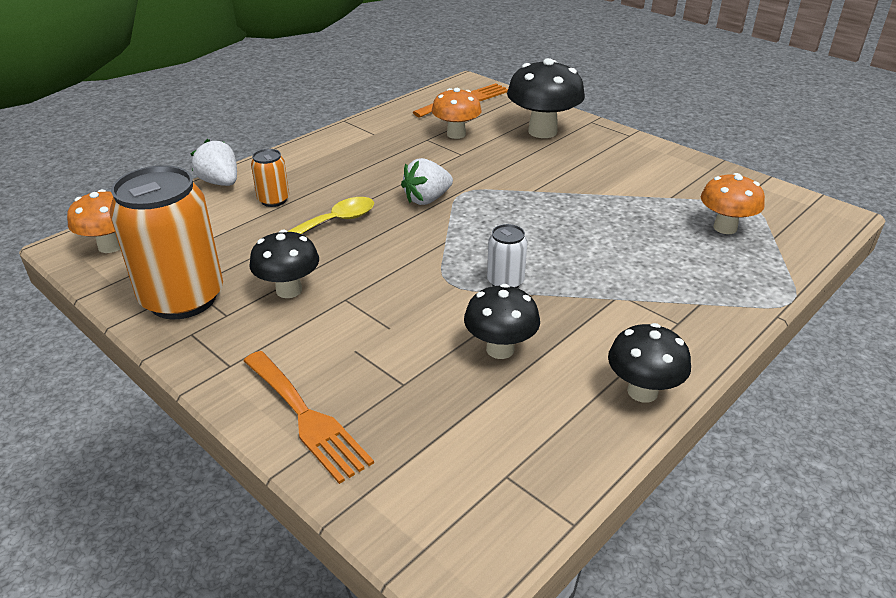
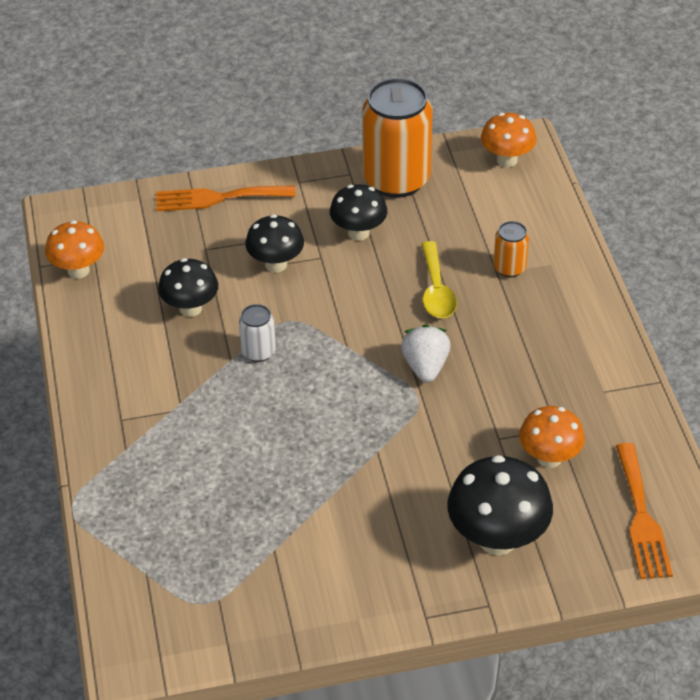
camera: 125 degrees right, 10 degrees up
white strawberry [190,139,237,186] -> none
black mushroom [608,323,691,403] -> black mushroom moved to [245,214,304,273]
orange mushroom [701,173,765,234] -> orange mushroom moved to [45,220,104,279]

